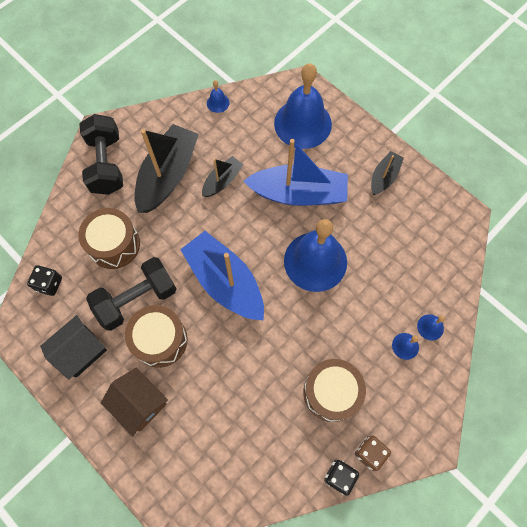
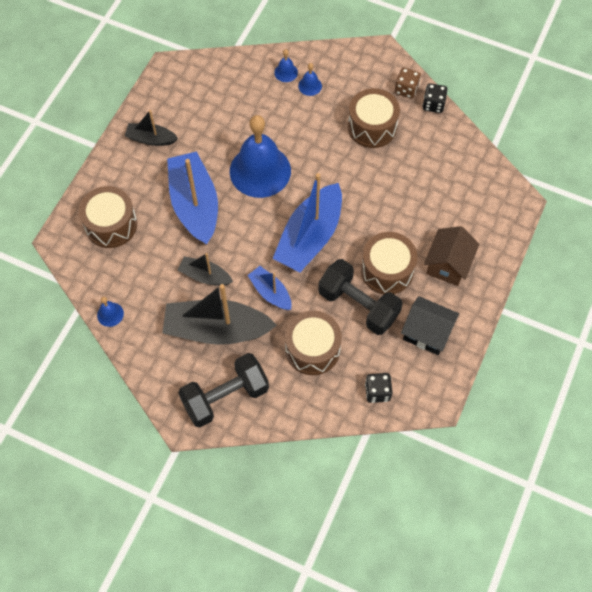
camera: 110 degrees left, 5 degrees down
blue bell [274,63,332,149] -> brown drum [79,186,137,248]
none -> blue boat [247,266,292,310]

